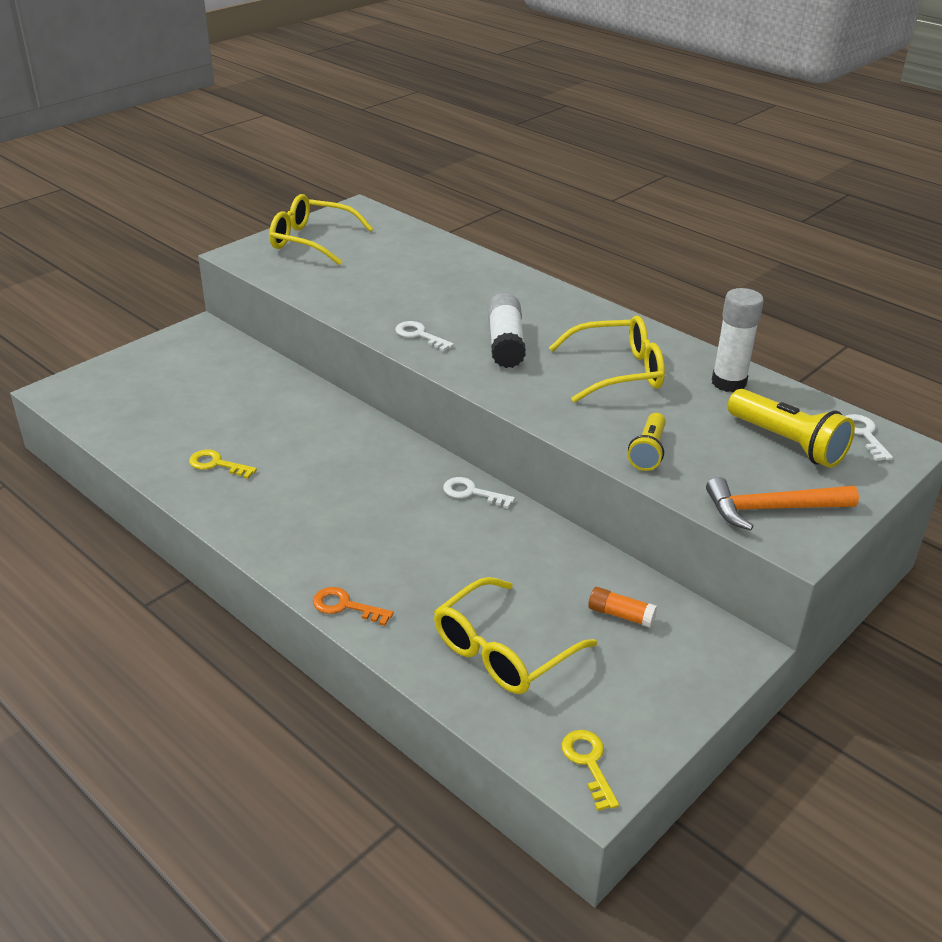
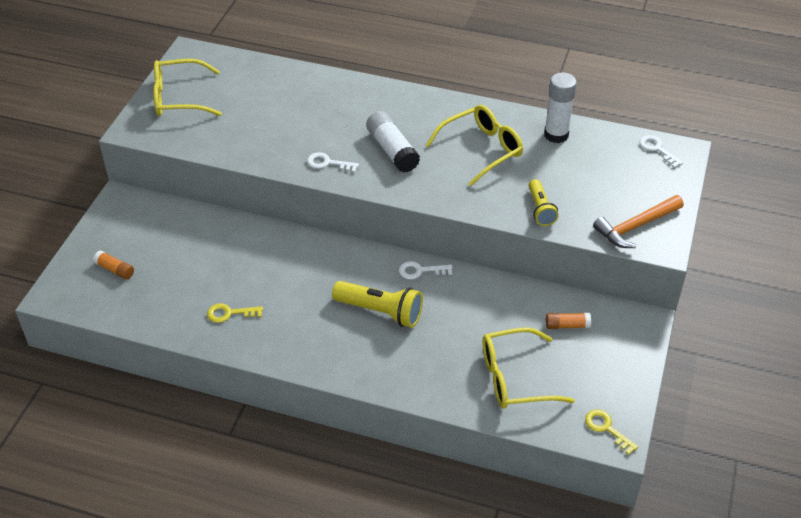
camera: 25 degrees left, 10 degrees up
orange key [313,587,394,626] -> none
yellow glasses [434,577,597,694] -> yellow glasses turned 60 degrees clockwise [482,327,575,409]
yellow flashlight [728,389,855,468] -> yellow flashlight moved to [332,281,423,328]
none -> orange glue stick [93,250,134,280]

